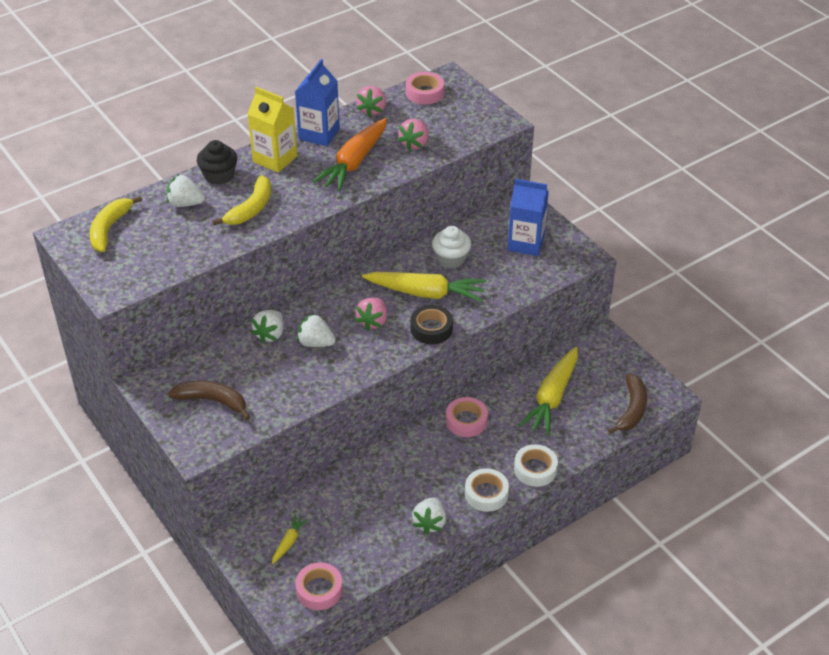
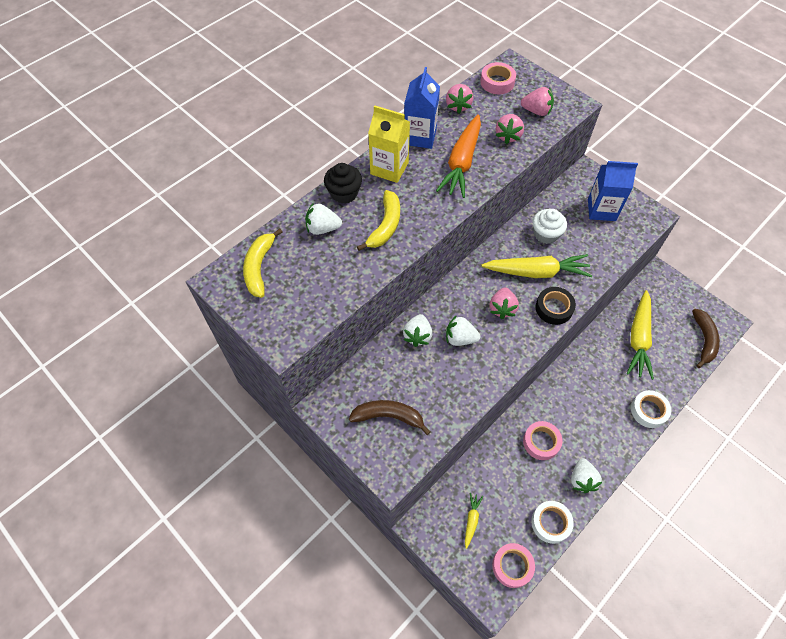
camera: 10 degrees left, 15 degrees up
pink tape [446,397,488,437] -> pink tape moved to [523,421,562,460]
white tape [465,468,509,512] -> white tape moved to [531,501,574,544]
none -> pink strawberry [521,87,554,116]

